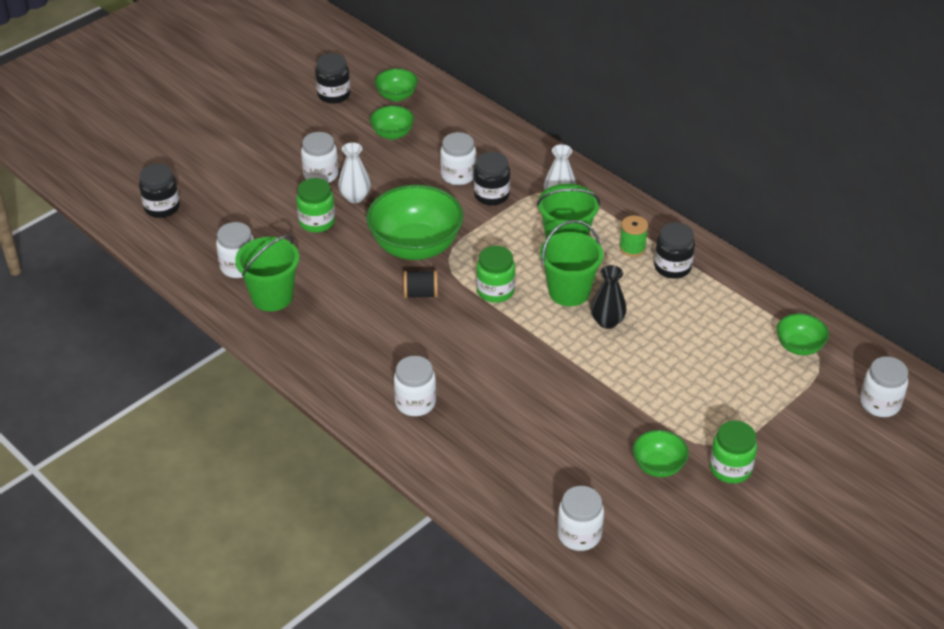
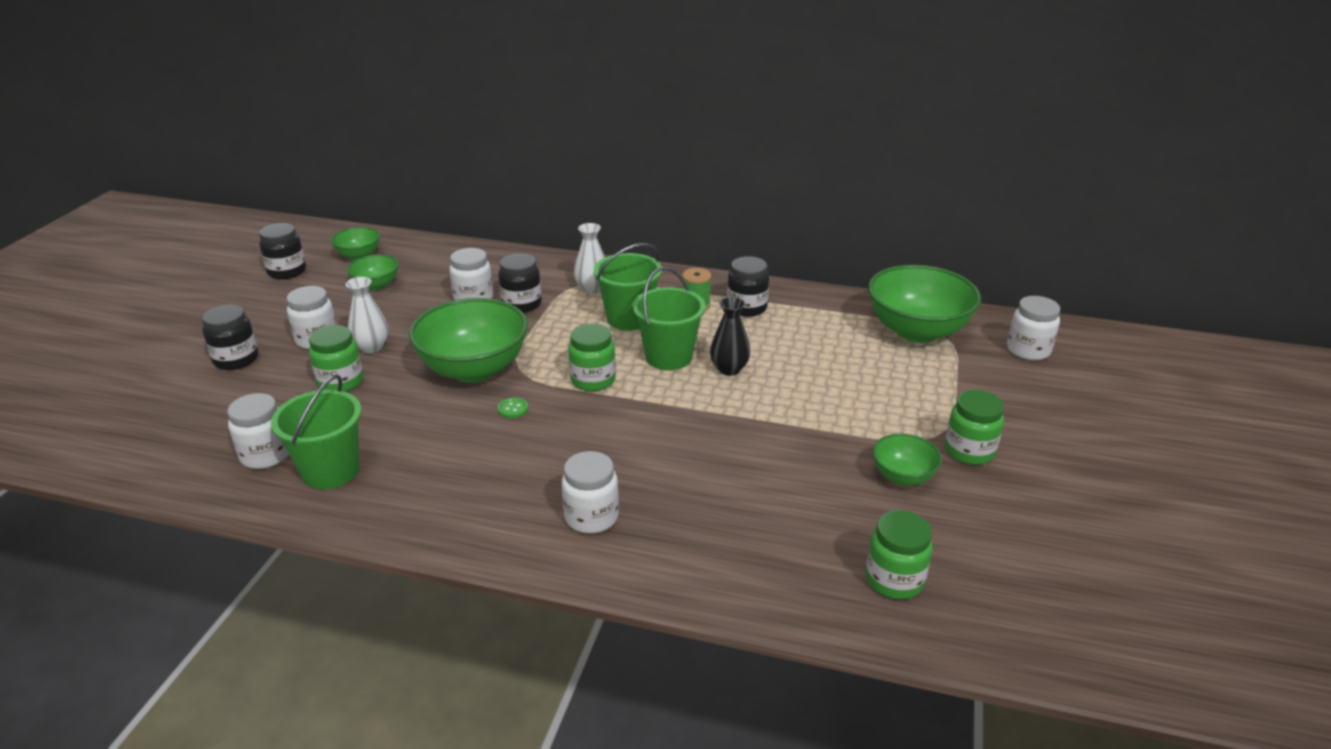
camera: 30 degrees left, 10 degrees down
black jar [139,164,180,218] -> black jar moved to [202,304,258,370]
black spool [403,270,438,298] -> green button [498,397,528,418]
white jar [557,486,604,551] -> green jar [866,510,933,600]
green bowl [777,313,829,355] -> green bowl [868,265,981,343], size x1.98

